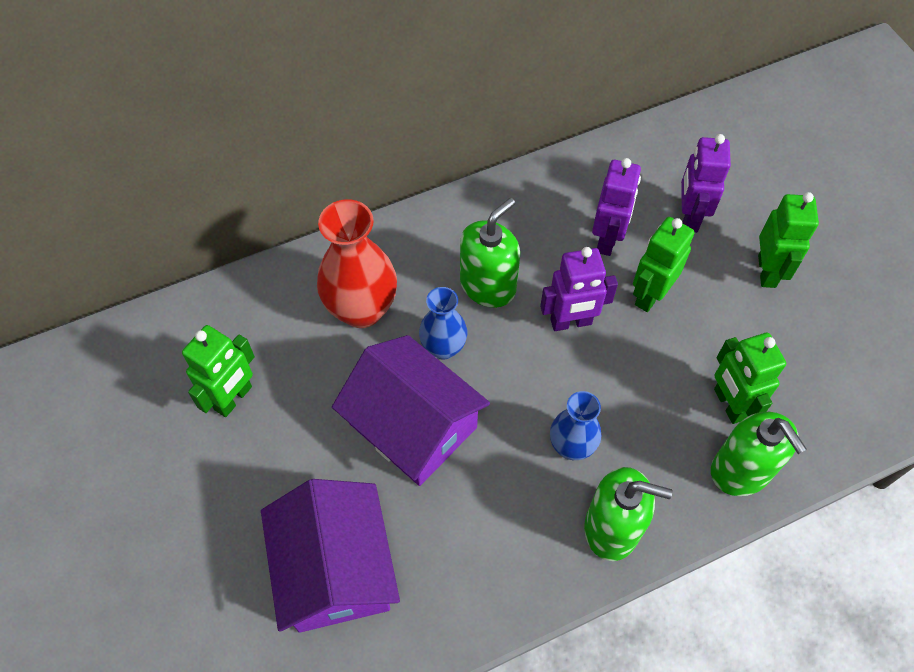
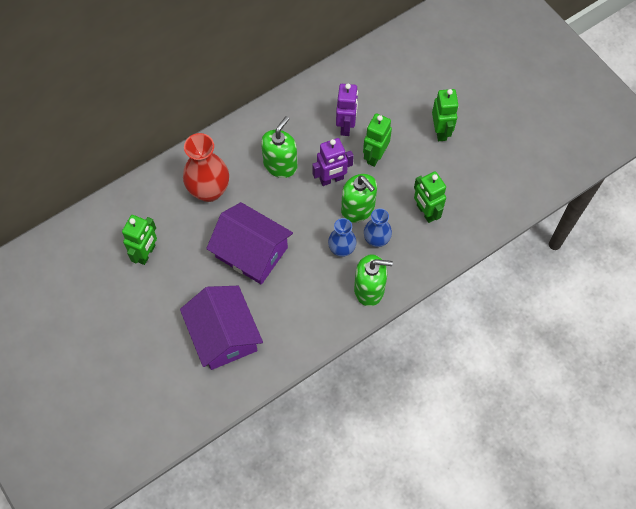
camera: 10 degrees left, 5 degrees up
blue vase [419,287,467,360] -> blue vase moved to [364,208,392,247]
purple robot [681,134,731,233] -> none
green soap dispenser [711,412,807,496] -> green soap dispenser moved to [341,174,377,223]

